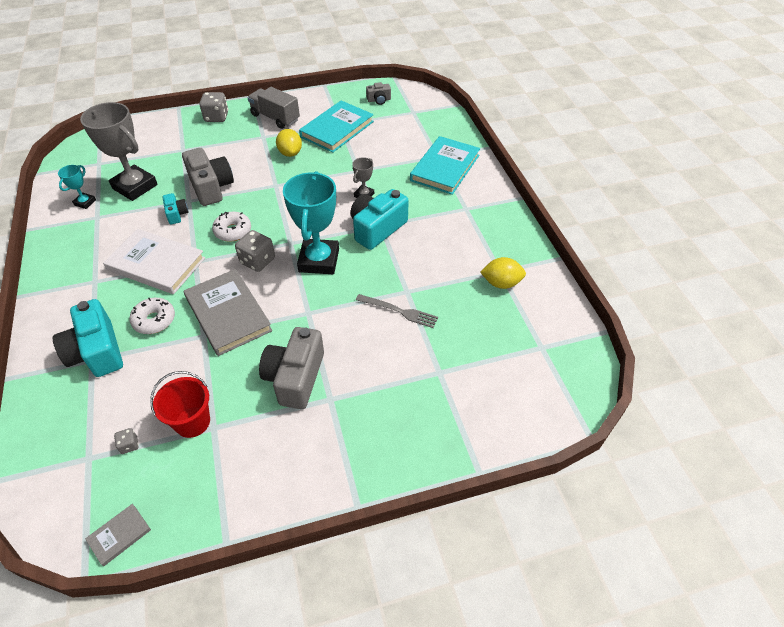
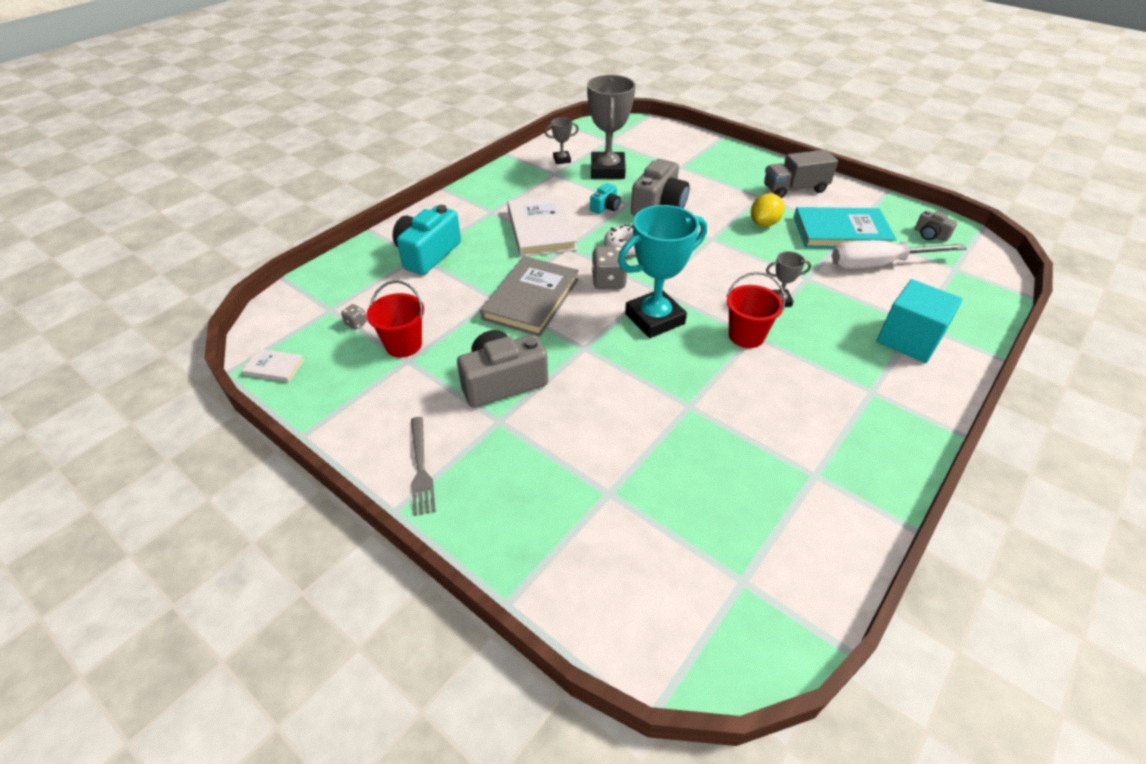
camera: 55 degrees right, 5 degrees down
turquoise trophy [58,165,96,209] -> grey trophy [544,118,579,164]
grey book [85,504,151,566] -> white book [242,349,304,382]
white donut [129,297,175,334] -> none
grey dice [199,92,228,122] -> none
grey truck [247,87,300,129] -> grey truck turned 105 degrees counterclockwise [764,150,838,198]
turquoise camera [350,189,409,250] -> red bucket [726,272,785,348]
grey fork [356,294,438,328] -> grey fork moved to [411,417,436,516]
turquoise book [410,136,480,195] -> turquoise cube [876,279,963,363]
yellow lemon [480,257,526,289] -> none
none -> white screwdriver [832,240,967,269]

